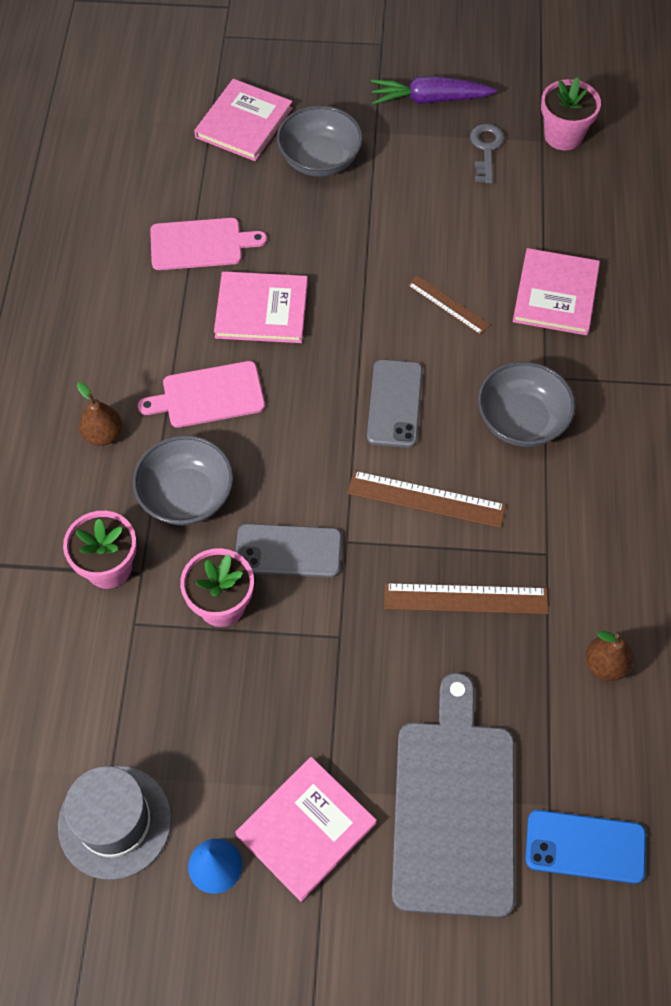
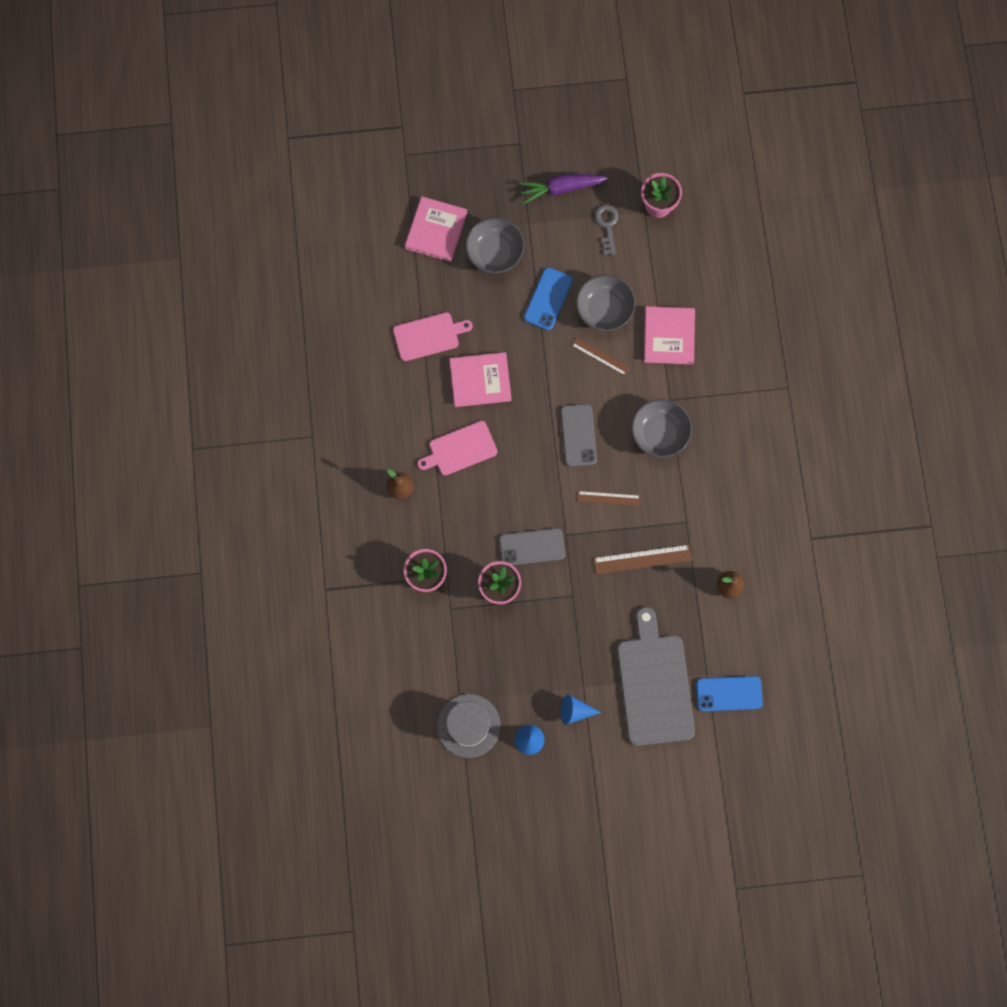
camera: 10 degrees left, 15 degrees up
grey bowl [133,435,234,525] -> grey bowl moved to [576,274,636,331]
pink book [235,757,377,902] -> blue cone [561,695,602,725]
brown ruler [347,471,506,528] -> brown ruler [577,491,641,506], size x0.65
none -> blue phone [524,267,573,330]

